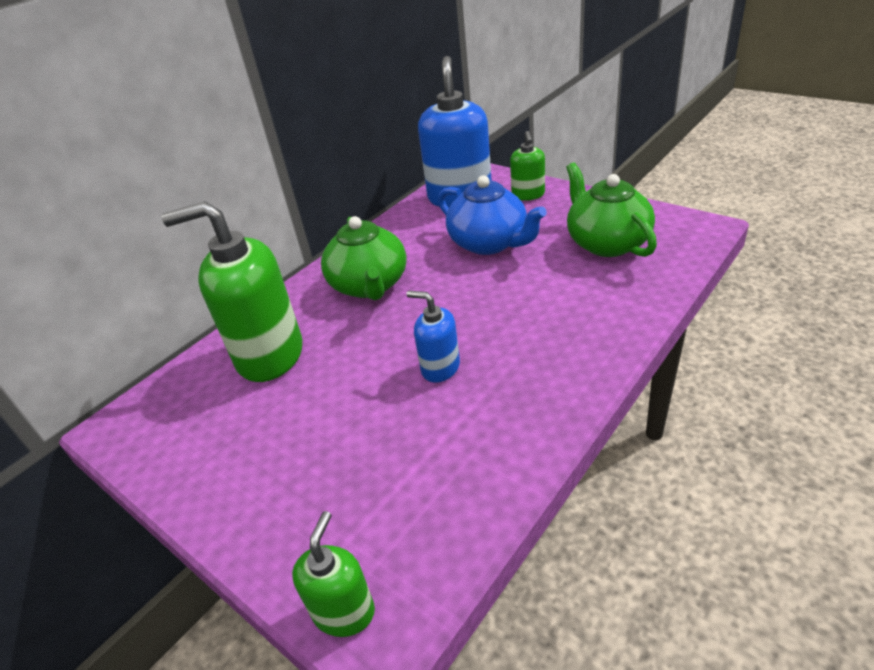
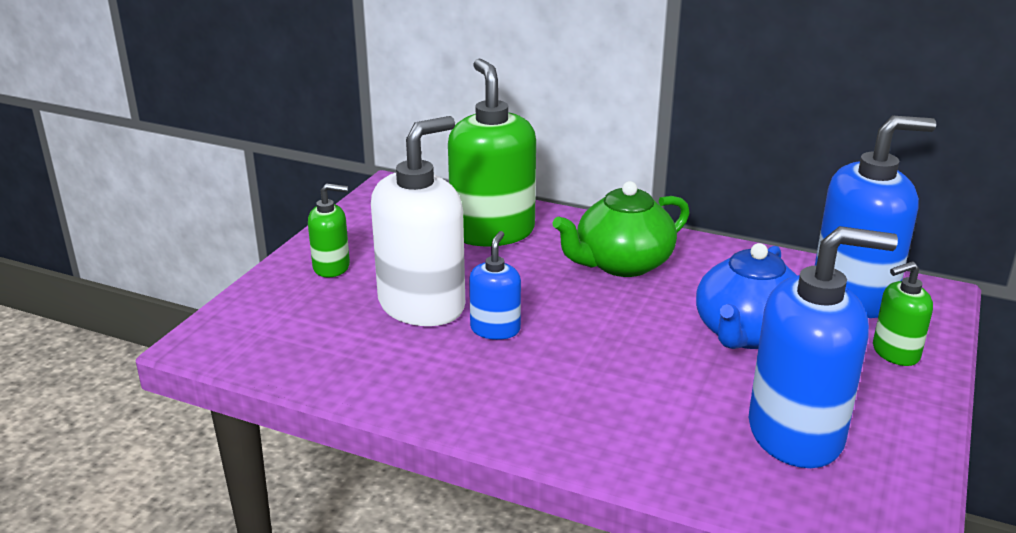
camera: 70 degrees right, 10 degrees down
green soap dispenser [292,511,375,637] -> green soap dispenser moved to [308,184,350,277]
green teapot [566,162,657,257] -> blue soap dispenser [749,226,898,468]
none -> white soap dispenser [371,116,465,326]

